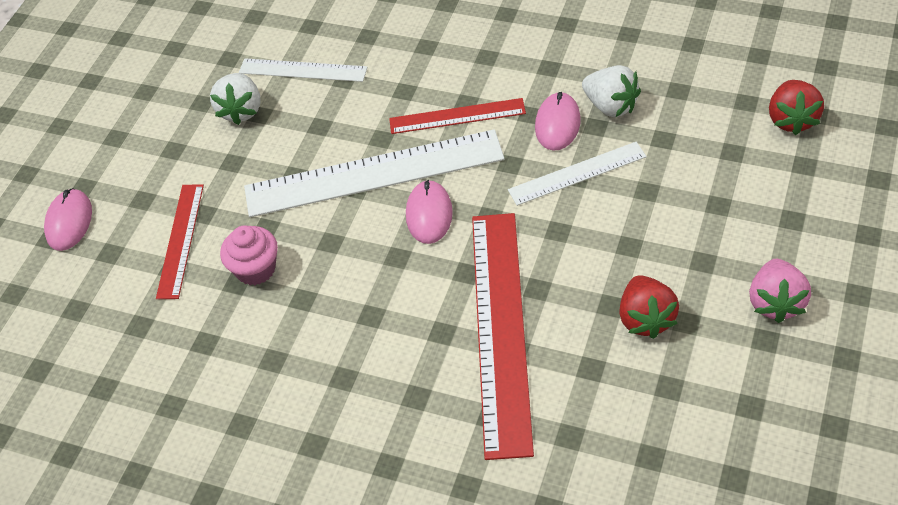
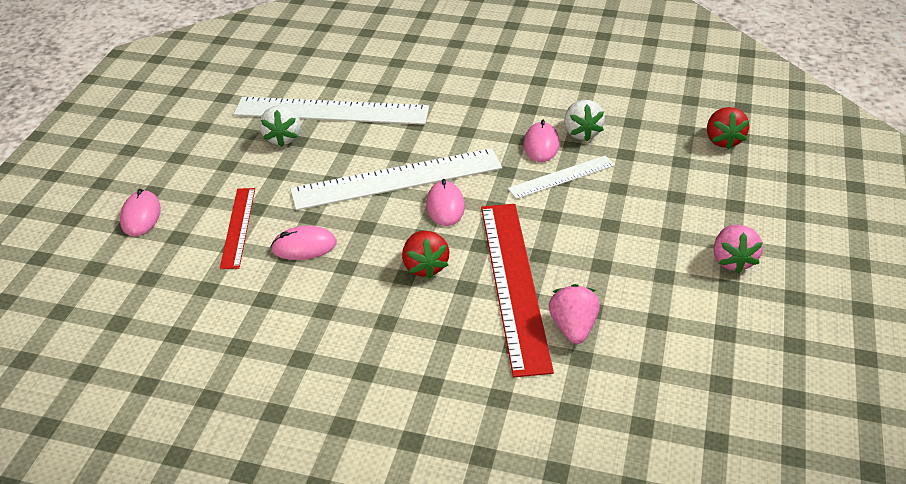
camera: 10 degrees left, 10 degrees down
pink cupcake [220,225,278,285] -> pink mouse [271,226,337,260]
white ruler [239,58,368,82] -> white ruler [234,97,429,125], size x1.86
red ruler [389,98,526,134] -> none
white strawberry [582,65,641,117] -> white strawberry turned 45 degrees clockwise [564,100,605,141]
red strawberry [619,275,679,339] -> red strawberry moved to [402,231,450,279]
none -> pink strawberry [549,284,600,344]

